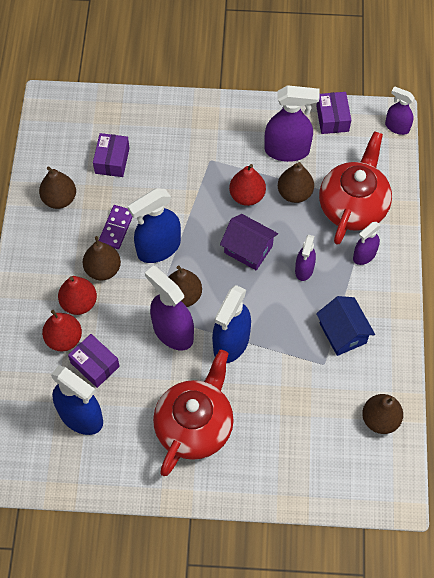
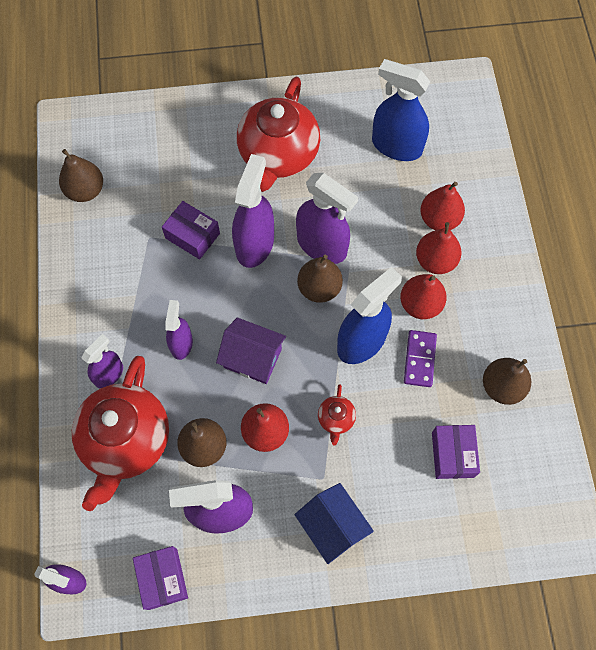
camera: 170 degrees right, 5 degrees up
purple box [68,334,120,388] -> purple box moved to [162,201,220,259]
brown pear [83,236,121,280] -> red pear [400,274,447,319]
blue spray bottle [212,285,251,363] -> purple spray bottle [232,154,274,268]
blue house [316,296,375,356] -> blue house moved to [294,483,374,564]
none -> red teapot [318,384,356,446]

